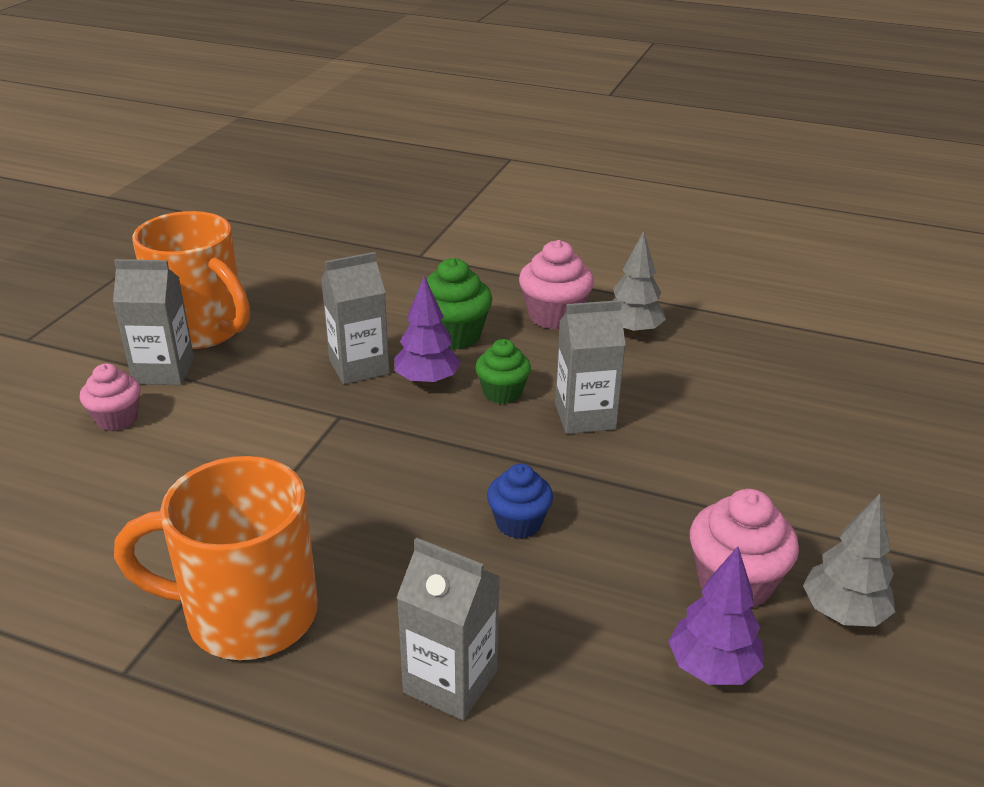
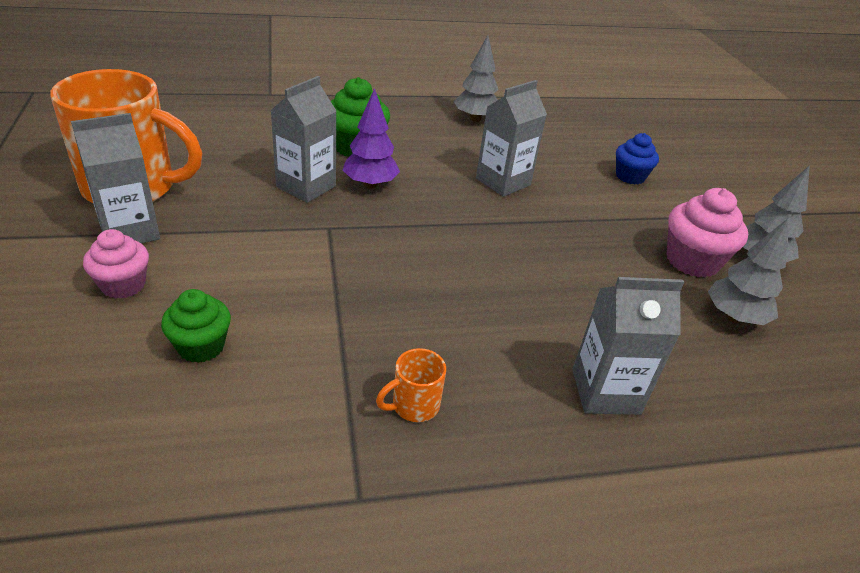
camera: 35 degrees left, 5 degrees up
orange mug [114,456,318,660] -> orange mug [376,348,446,422], size x0.40
green cupcake [475,339,531,404] -> green cupcake moved to [161,289,231,363]
blue cupcake [487,464,553,539] -> blue cupcake moved to [616,133,659,185]
pink cupcake [519,240,594,330] -> none
purple tree [668,546,764,685] -> grey tree [708,219,788,325]

